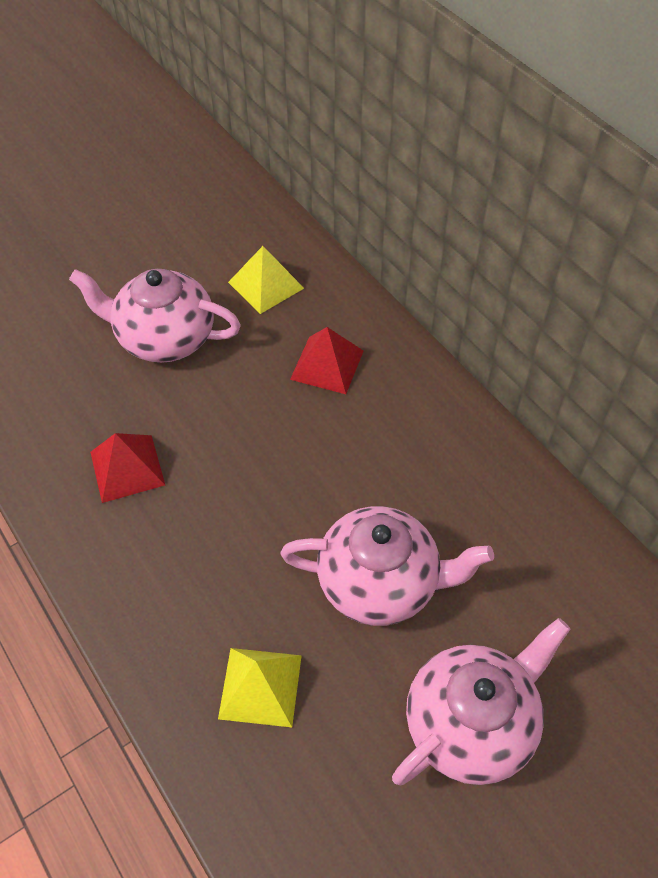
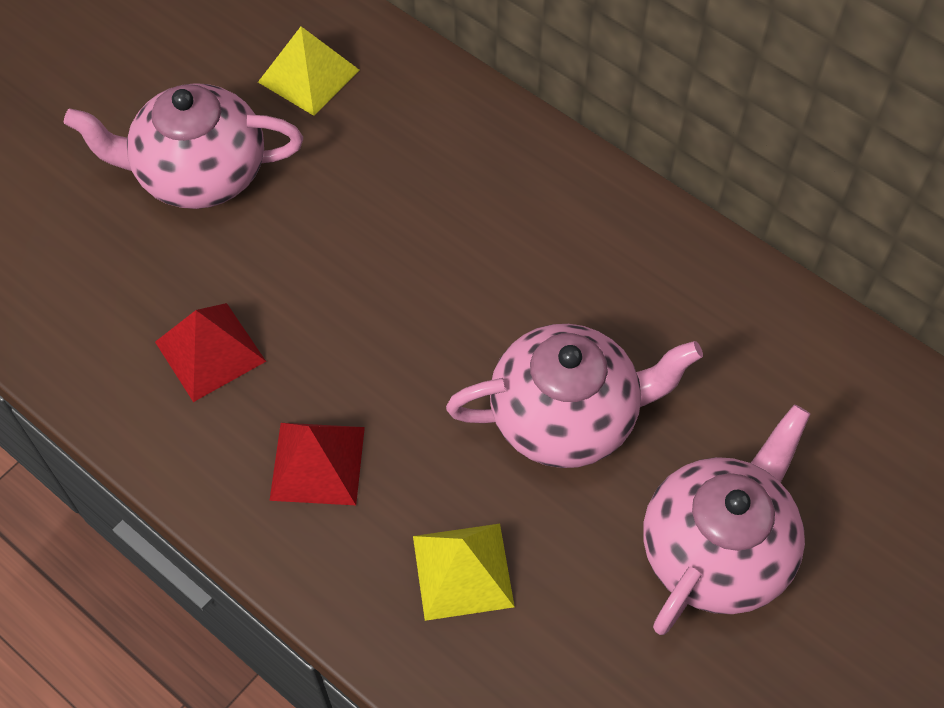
camera: 15 degrees left, 5 degrees up
red pyramid [290,327,363,394] -> red pyramid moved to [269,423,365,505]

